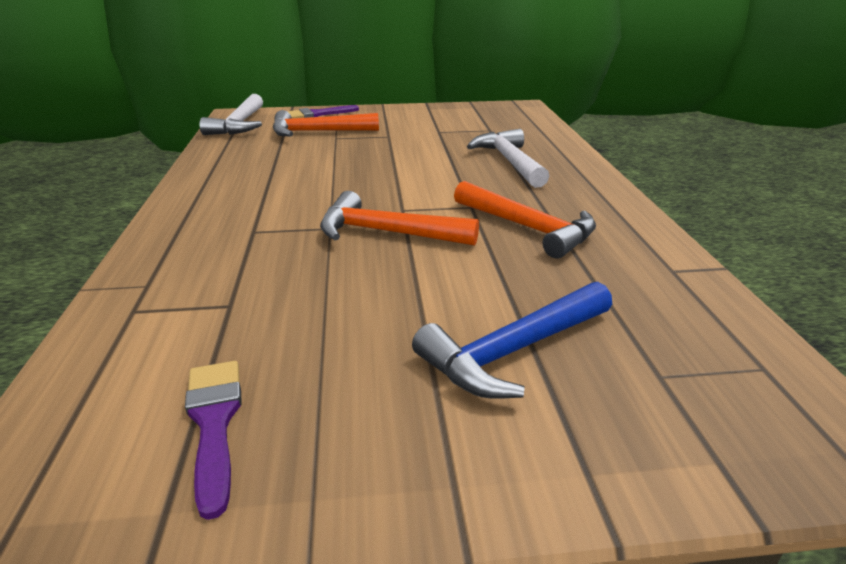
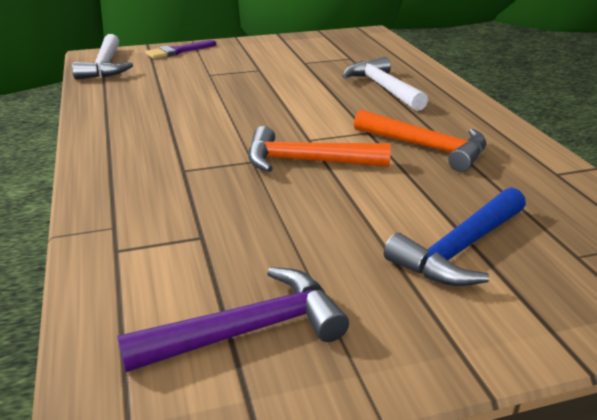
camera: 10 degrees left, 0 degrees up
purple brush [185,361,242,520] -> purple hammer [117,267,349,372]
orange hammer [273,110,379,137] -> none

